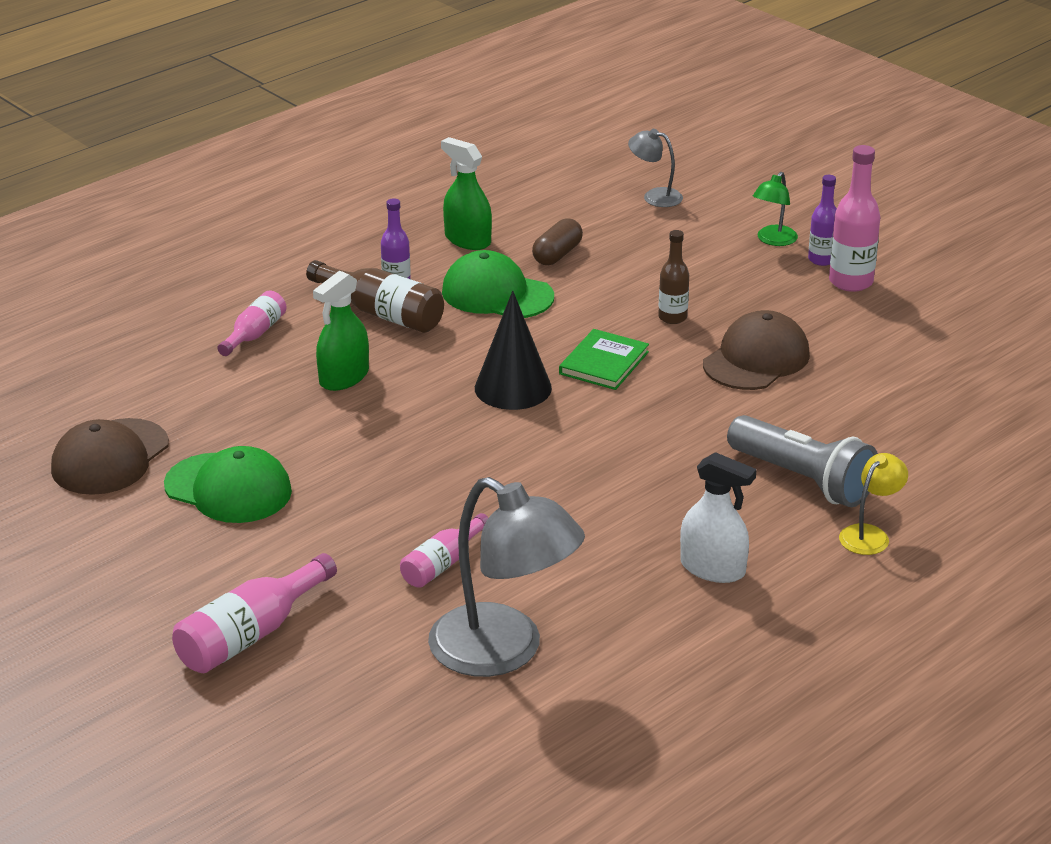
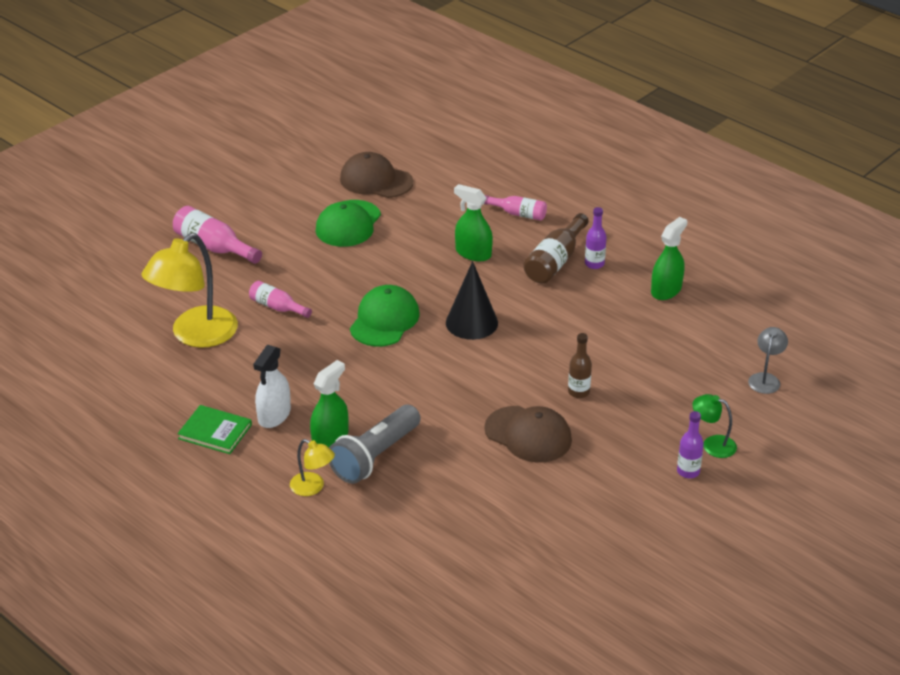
camera: 85 degrees right, 5 degrees up
grey lamp [428,477,585,677] -> yellow lamp [142,233,238,348]
green cap [442,250,554,318] -> green cap moved to [350,285,419,347]
brown capsule [532,218,583,265] -> none
green book [559,329,649,390] -> green book moved to [177,405,252,454]
pink bottle [829,145,880,292] -> none
none -> green spray bottle [310,360,348,447]

